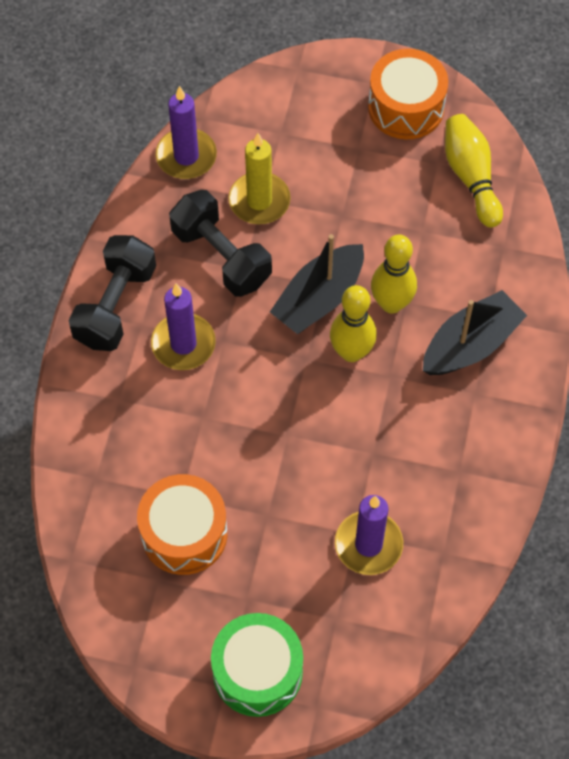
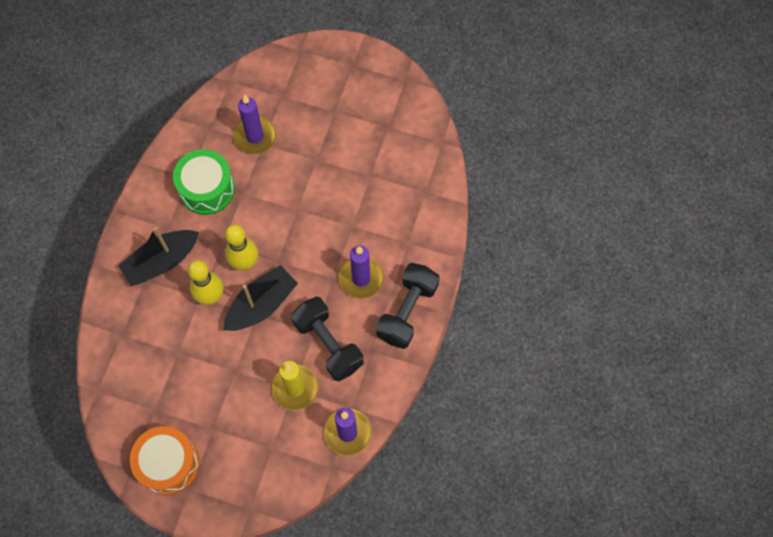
camera: 175 degrees left, 5 degrees up
orange drum [137,474,227,575] -> none
green drum [211,613,303,717] -> green drum moved to [173,149,235,215]
yellow bowling pin [445,114,503,228] -> none

